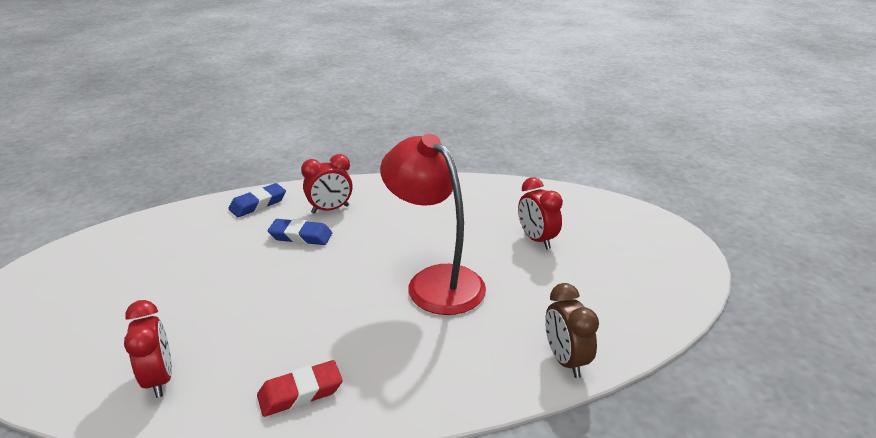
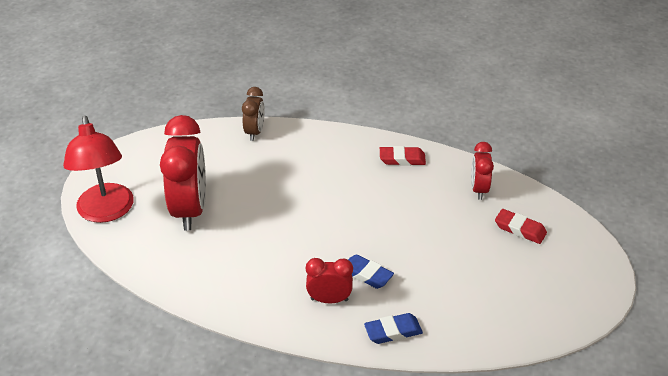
camera: 155 degrees left, 10 degrees up
red lamp [380,134,486,315] -> red lamp moved to [63,116,134,223]
red clock [518,177,563,249] -> red clock [160,115,206,231], size x1.91
none -> red eraser [495,209,547,244]

